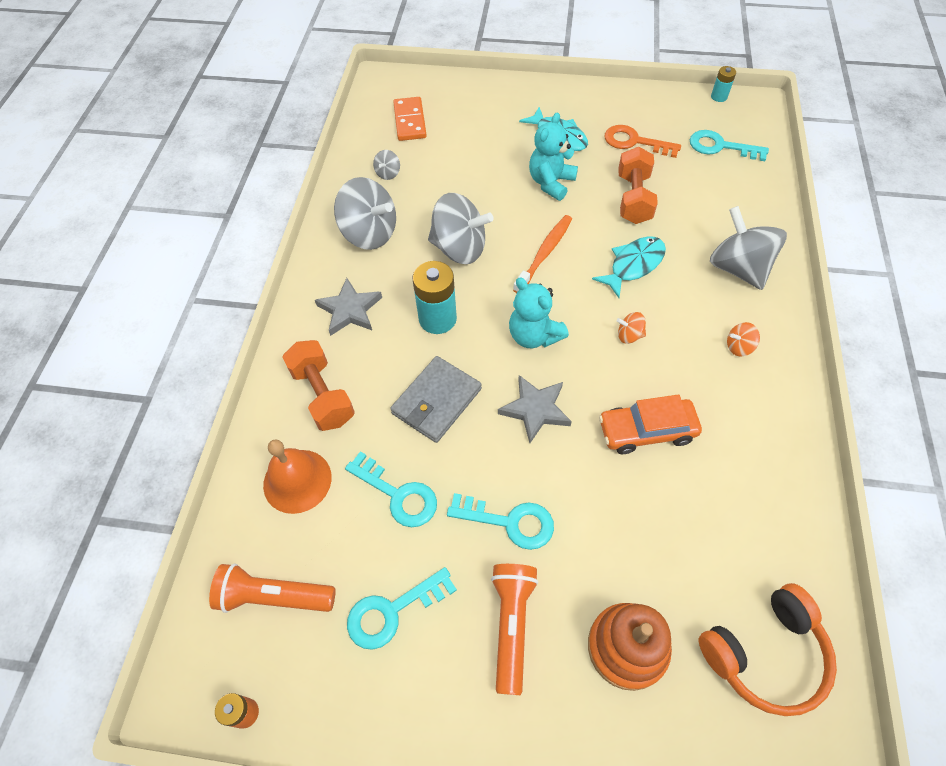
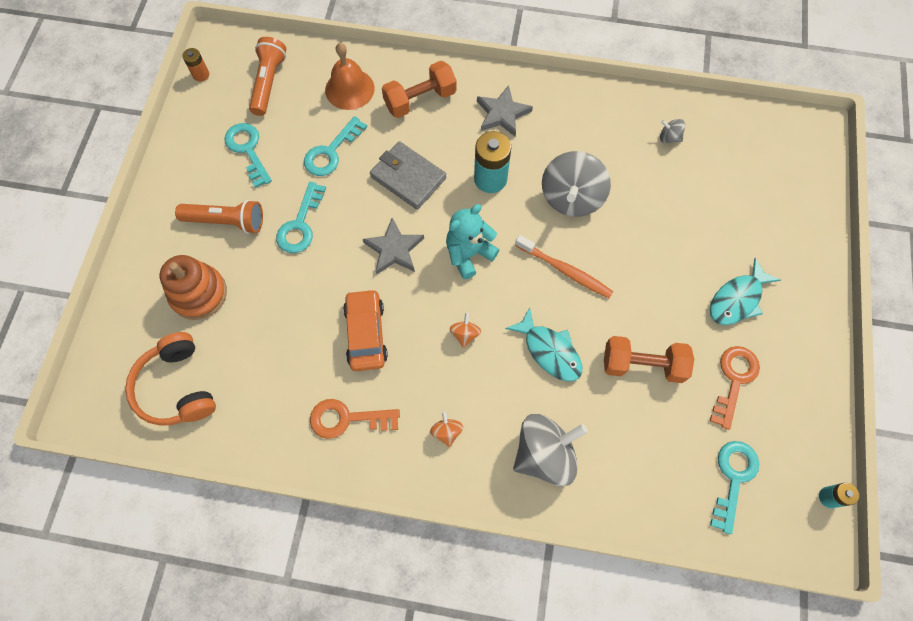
camera: 90 degrees right, 10 degrees up
grey spinning top [334,177,396,250] -> none
orange domino [393,97,427,141] -> none
turquoise teddy bear [529,112,578,201] -> none
none -> orange key [310,399,400,439]

